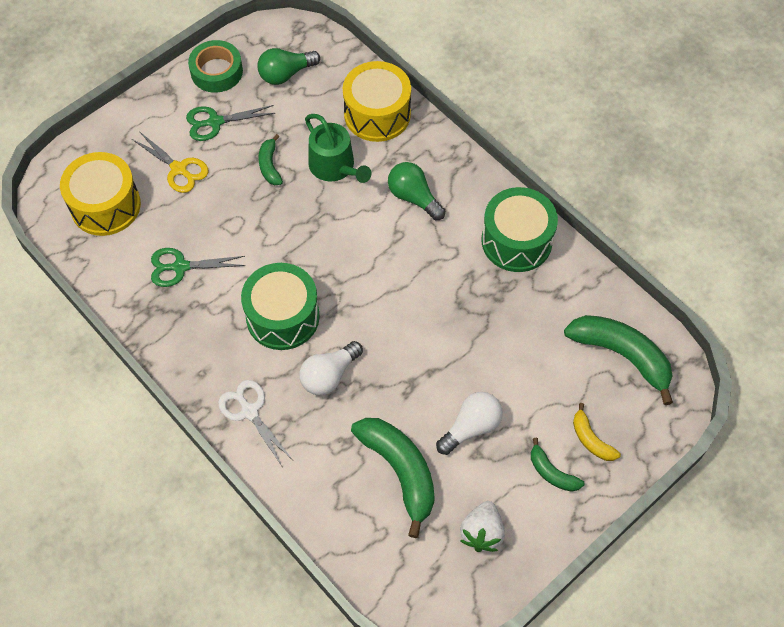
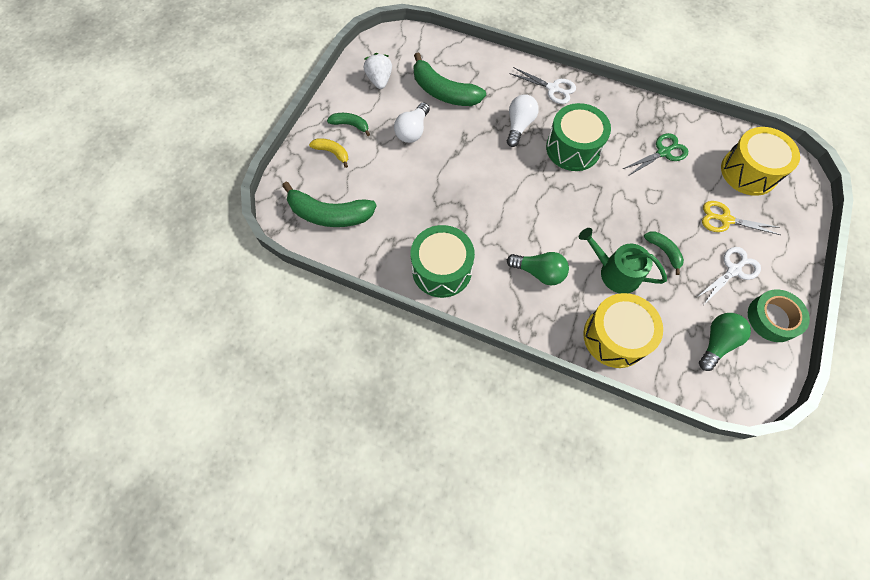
camera: 155 degrees right, 5 degrees up
green scissors [186,105,276,141] -> white scissors [697,247,761,304]

